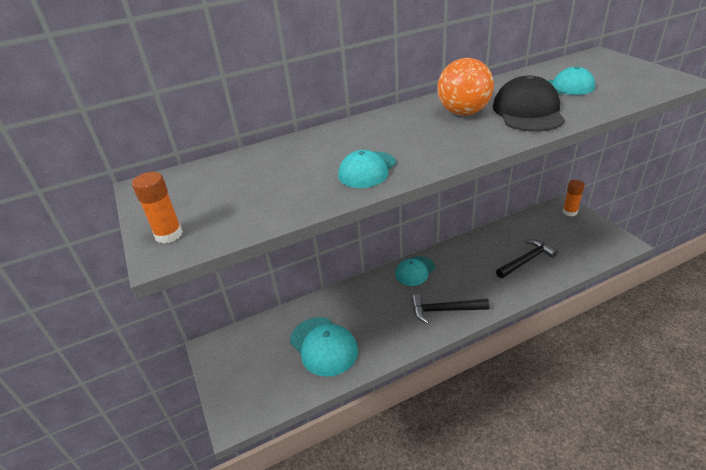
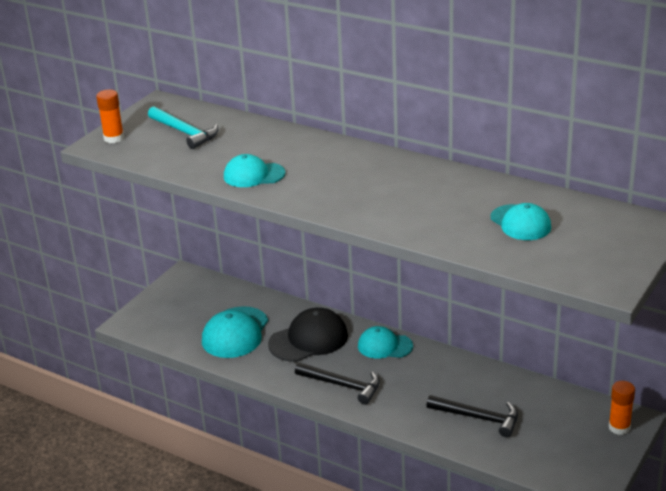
camera: 55 degrees right, 5 degrees down
black hammer [411,294,489,324] -> black hammer turned 150 degrees clockwise [295,362,380,404]
orange ball [437,58,494,115] -> none
black cap [493,75,565,132] -> black cap moved to [268,308,348,362]
none -> turquoise hammer [148,106,218,149]

